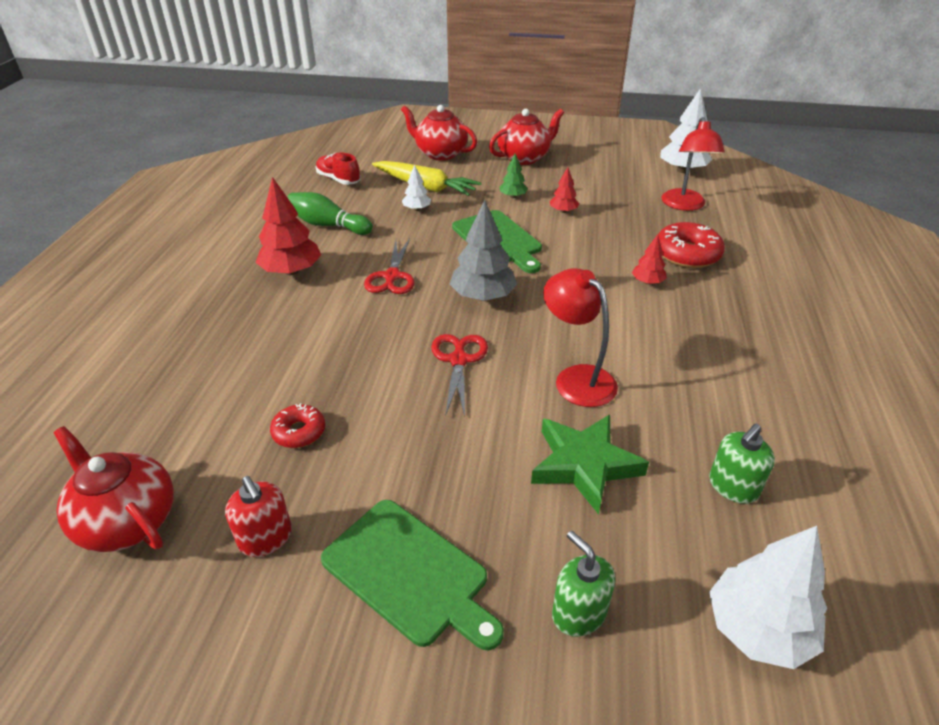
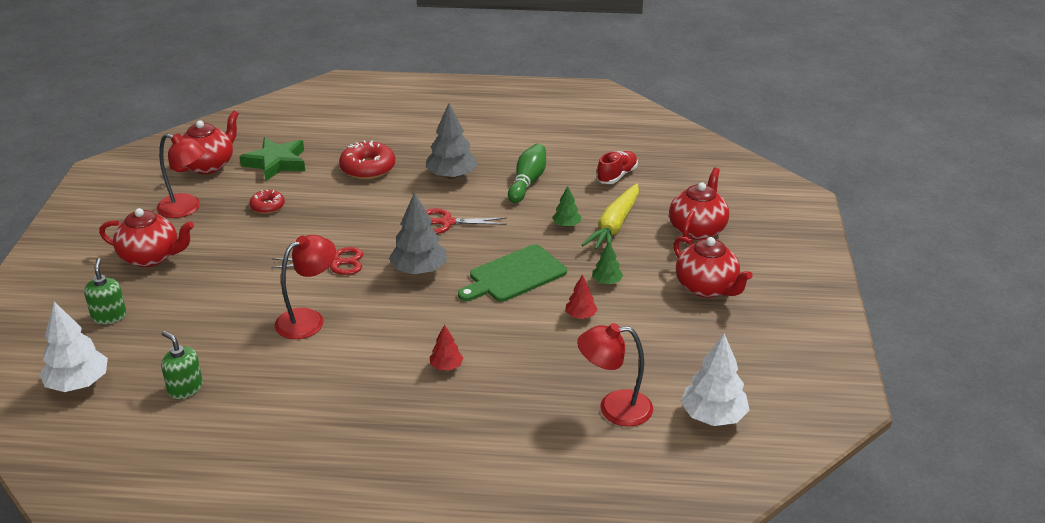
camera: 85 degrees right, 5 degrees down
red soap dispenser [225,476,292,557] -> red lamp [157,133,207,218]
red tree [255,177,321,275] -> grey tree [426,103,478,179]
green cutting board [321,500,504,650] -> red teapot [99,208,194,267]
white tree [402,165,431,211] -> green tree [552,186,581,227]
green star [531,414,649,514] -> green star moved to [239,137,305,181]
green soap dispenser [552,531,615,637] -> green soap dispenser turned 60 degrees counterclockwise [84,258,127,324]
red donut [658,222,725,268] -> red donut moved to [339,140,395,179]

